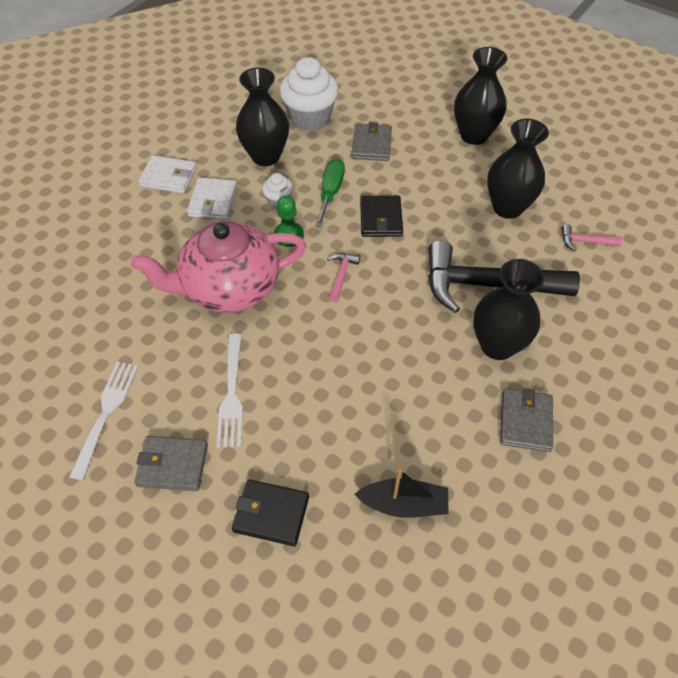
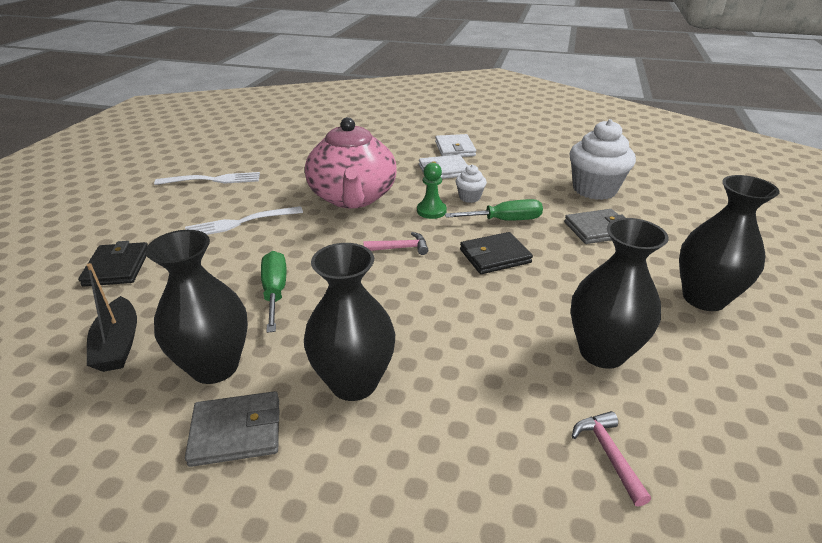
camera: 70 degrees right, 20 degrees down
pink teapot [131,221,306,312] -> pink teapot turned 150 degrees counterclockwise [305,117,397,209]
grey wallet [135,436,208,491] -> none
black vase [236,68,289,166] -> black vase moved to [146,230,248,384]
black hammer [428,240,580,313] -> none
none -> green screwdriver [261,251,286,333]

